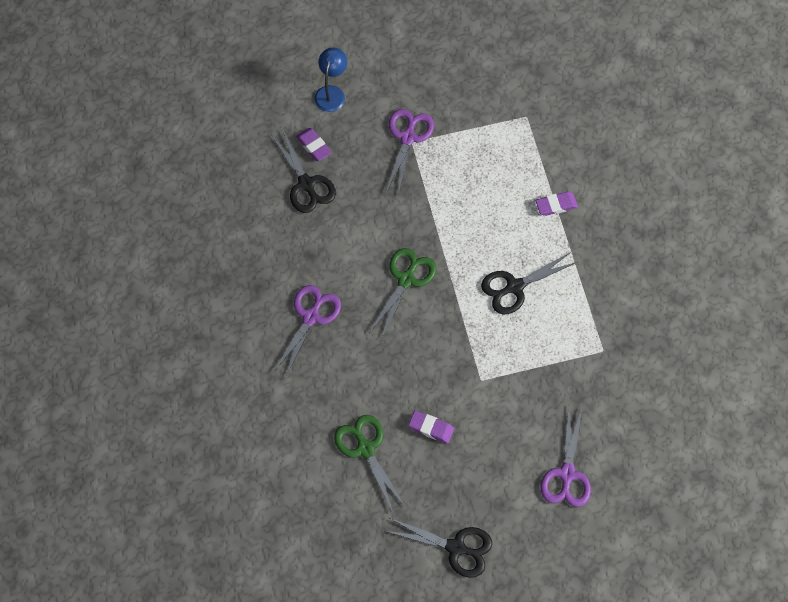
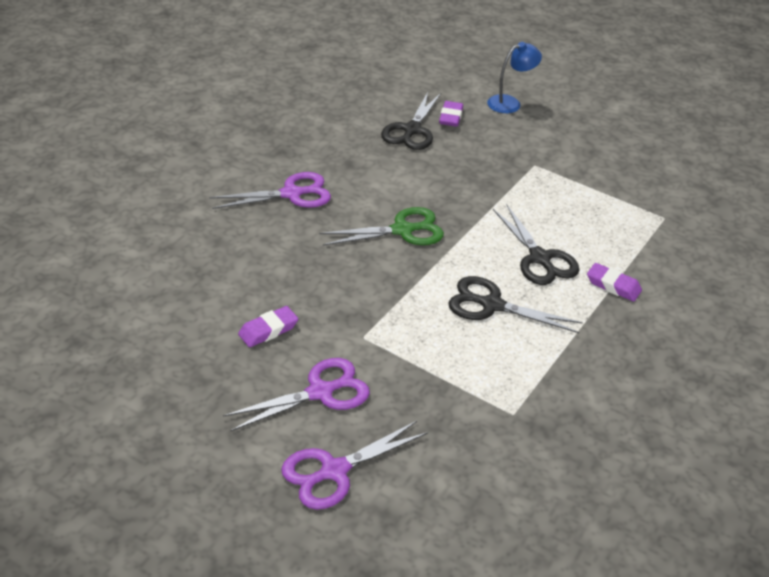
camera: 45 degrees right, 25 degrees down
green scissors [334,415,405,512] -> none
black scissors [385,518,492,578] -> black scissors moved to [493,205,579,285]
purple scissors [386,109,434,195] -> purple scissors moved to [223,358,370,431]
purple eraser [408,411,454,444] -> purple eraser turned 75 degrees clockwise [238,306,298,347]

